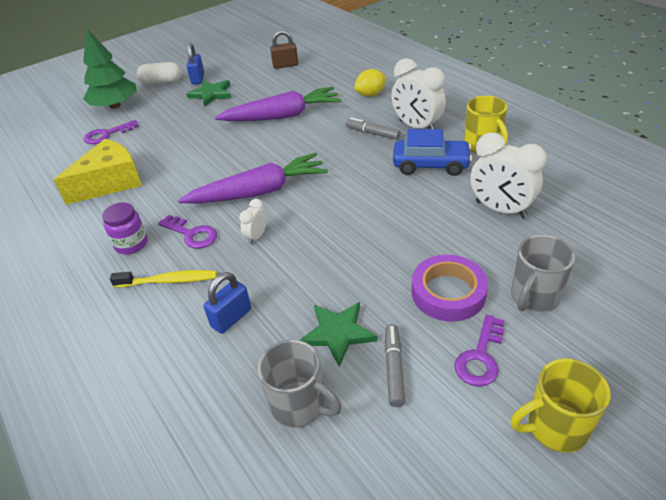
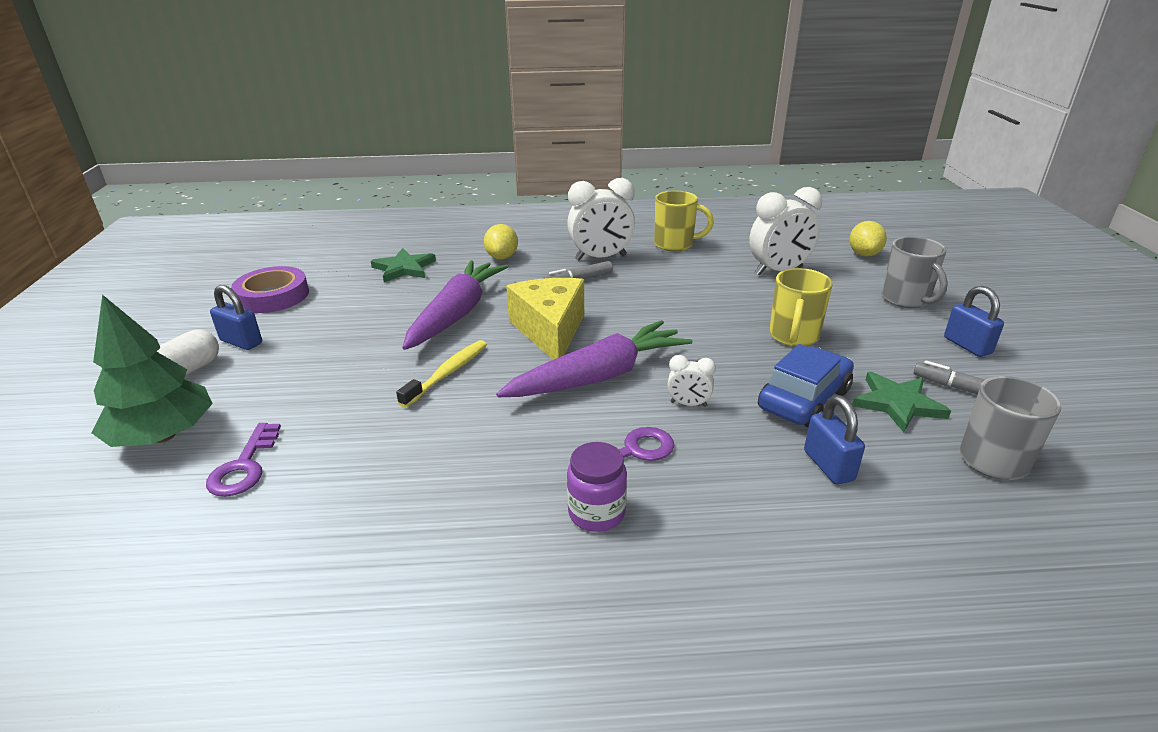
camera: 60 degrees left, 10 degrees down
yellow cheese [54,139,142,205] -> yellow cheese moved to [506,278,584,360]
yellow toothbrush [110,270,217,288] -> yellow toothbrush moved to [396,340,487,408]
purple carrot [178,153,328,204] -> purple carrot turned 45 degrees clockwise [496,320,693,397]
green star [186,80,231,107] -> green star moved to [371,248,436,282]
white clock [239,199,267,244] -> white clock turned 45 degrees counterclockwise [667,355,716,407]
brown padlock [270,30,298,69] -> none
blue car [393,129,472,176] -> blue car moved to [758,344,854,427]
purple tape [412,255,488,322] -> purple tape moved to [231,266,309,313]
purple key [454,314,505,387] -> blue padlock [944,286,1004,357]
yellow mug [511,359,611,453] -> yellow mug moved to [769,268,833,347]
none -> yellow lemon [849,221,887,257]

